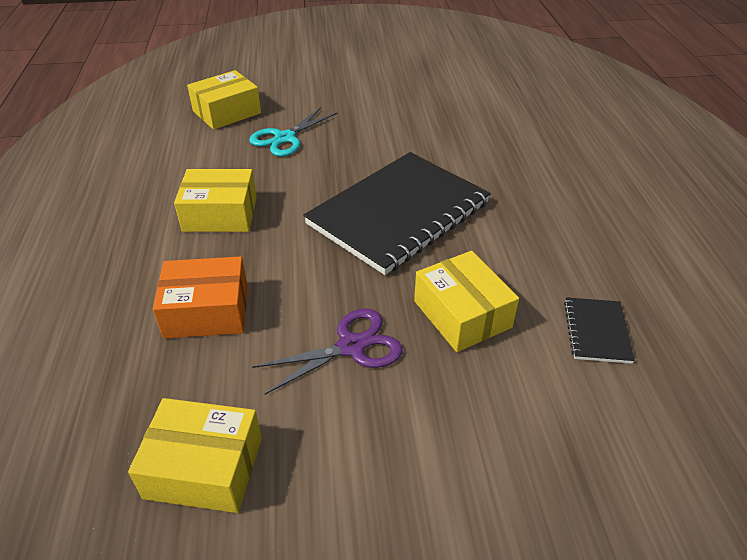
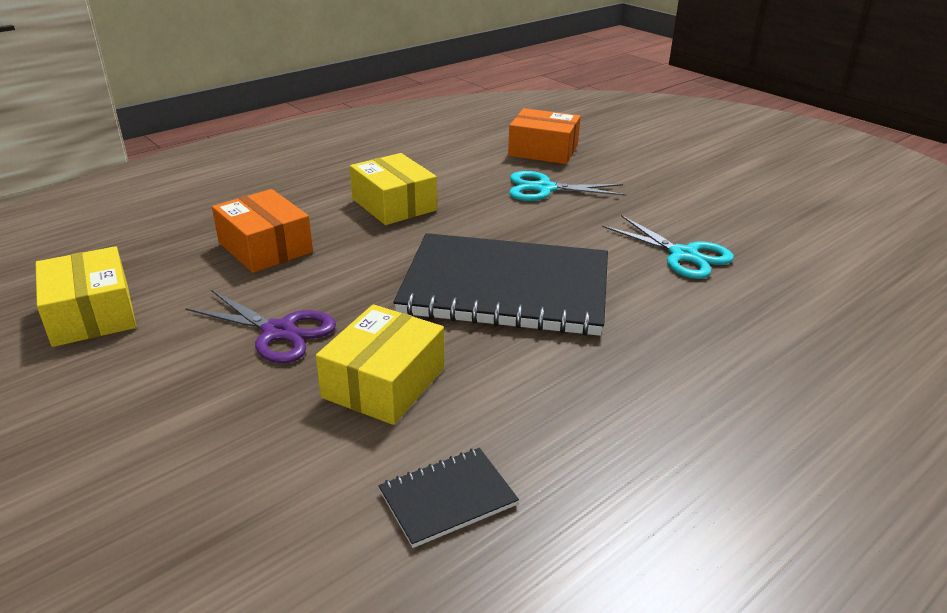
camera: 55 degrees right, 10 degrees down
yellow box [187,70,261,130] -> orange box [508,108,581,164]
none -> turquoise scissors [602,215,734,279]

